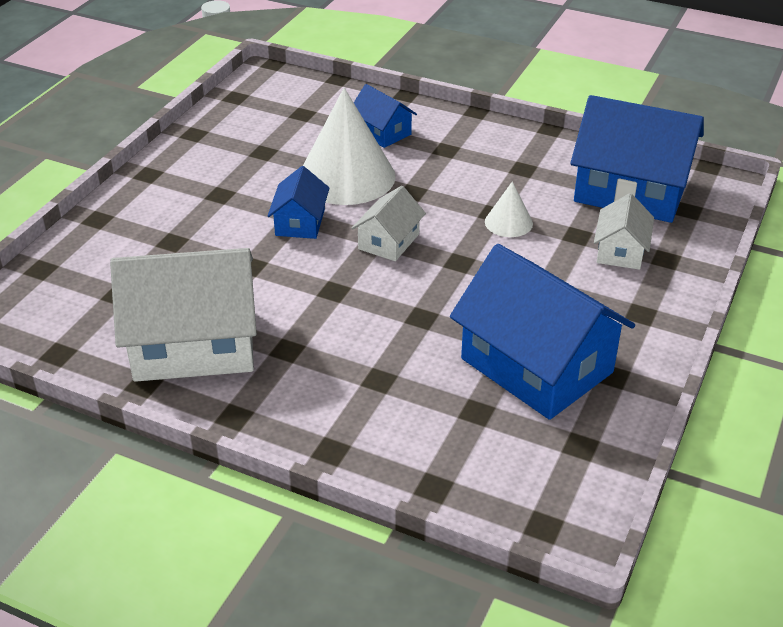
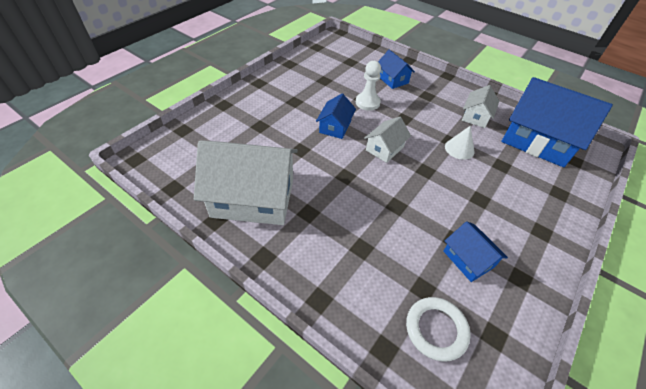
camera: 10 degrees right, 10 degrees up
white cone [303,88,396,205] -> white pawn [356,61,381,111]
blue house [450,244,635,420] -> blue house [444,221,508,282], size x0.49
white house [594,193,654,270] -> white house moved to [462,85,499,128]
none -> white ring [406,297,471,361]

